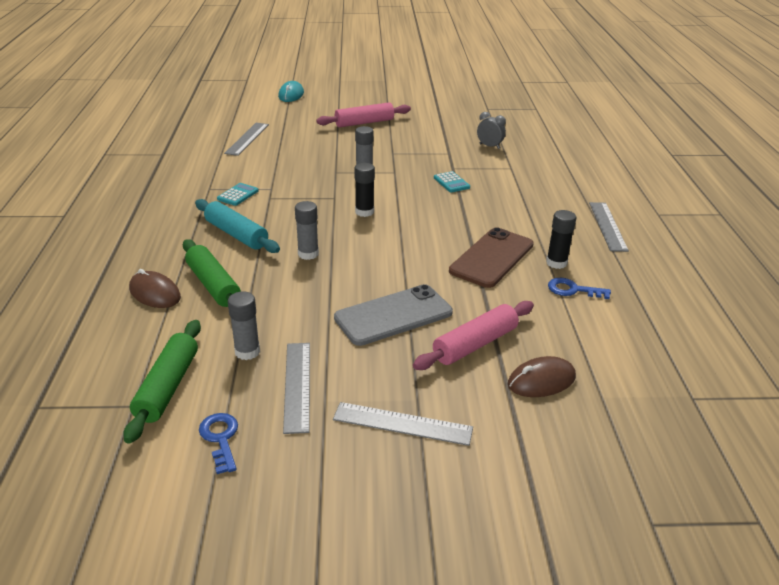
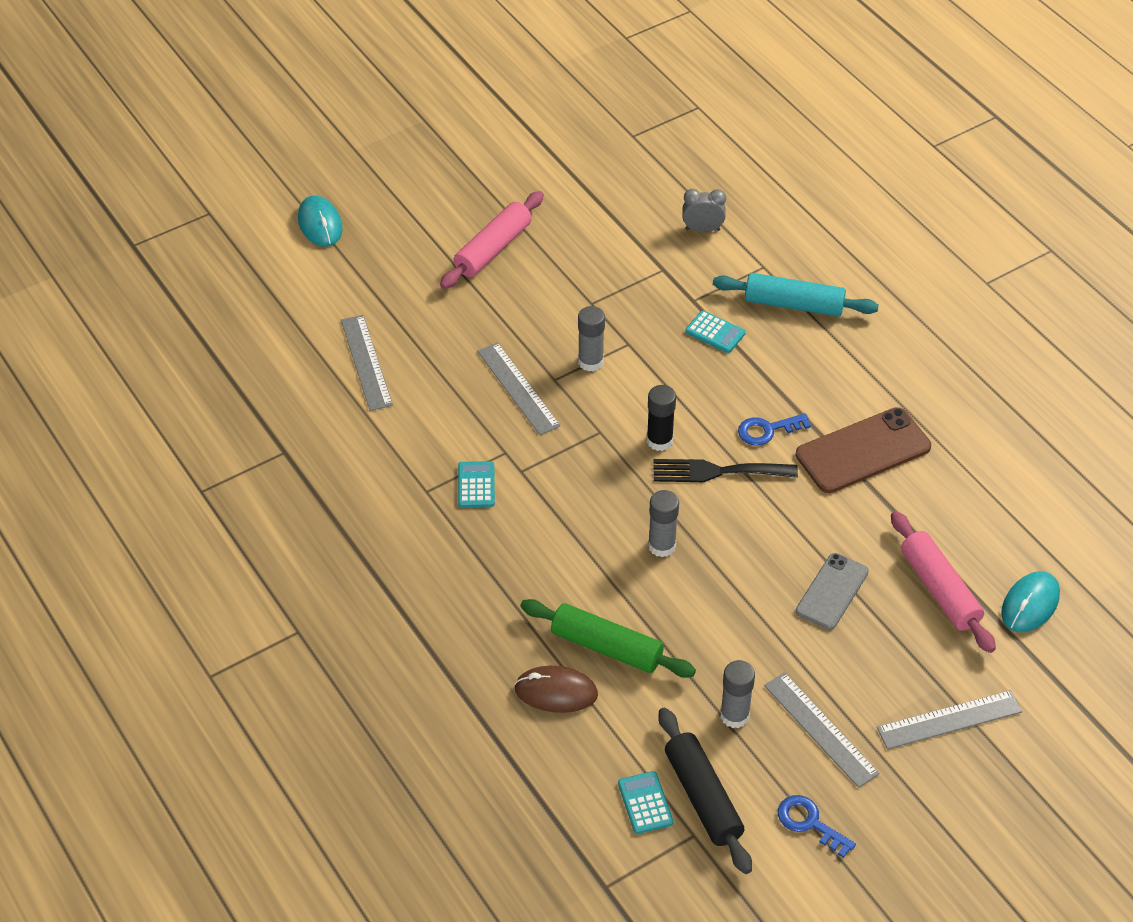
camera: 30 degrees left, 15 degrees up
green rolling pin [123,320,201,444] -> black rolling pin [658,708,752,874]
turquoise rolling pin [195,199,280,253] -> turquoise rolling pin moved to [713,273,879,317]
grey phone [334,284,453,346] -> grey phone [796,553,869,630], size x0.65
pink rolling pin [413,301,534,370] -> pink rolling pin turned 45 degrees counterclockwise [891,511,996,653]
brown phone [449,227,534,288] -> brown phone turned 60 degrees clockwise [796,407,931,493]
brown mouse [508,356,576,397] -> turquoise mouse [1001,571,1060,632]
black glue stick [546,210,576,269] -> none
blue key [548,278,611,299] -> blue key moved to [738,413,811,446]
grey ruler [589,202,629,252] -> grey ruler moved to [477,342,561,435]
none -> turquoise calculator [618,771,673,834]
none -> black fork [654,459,798,482]

